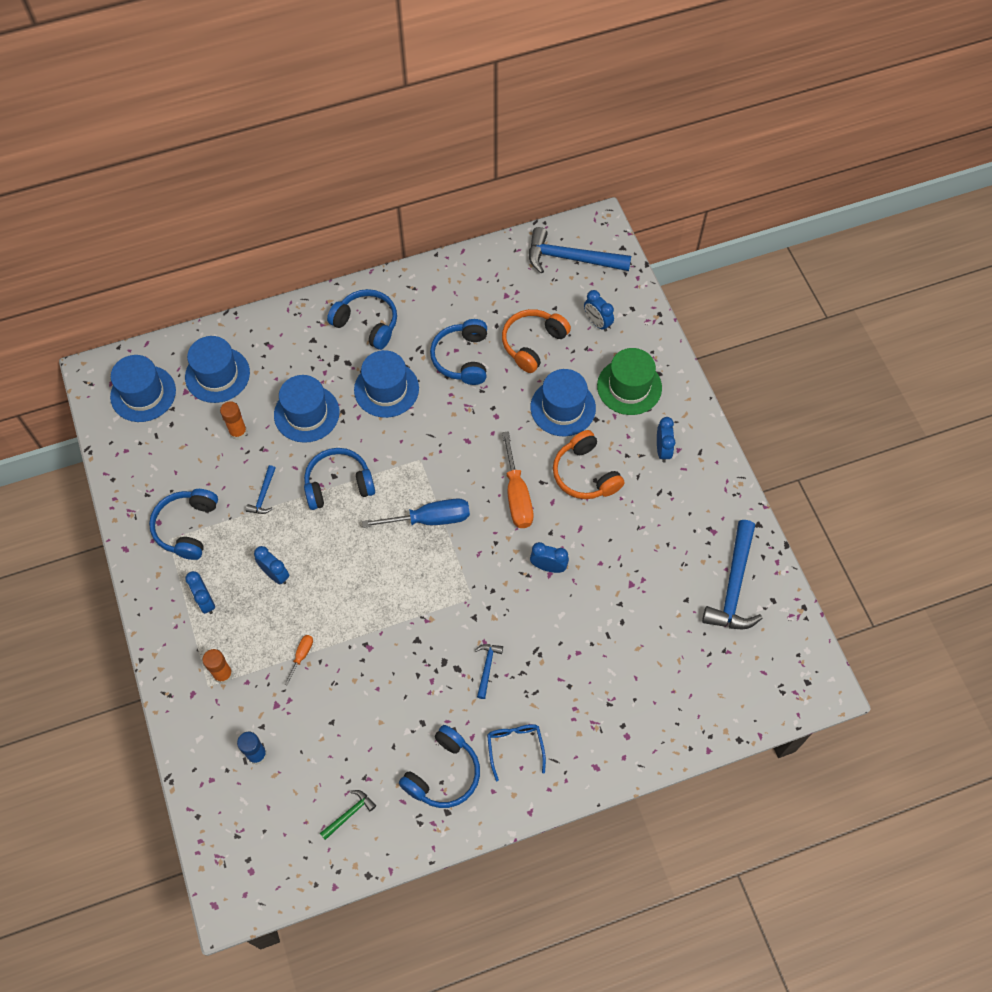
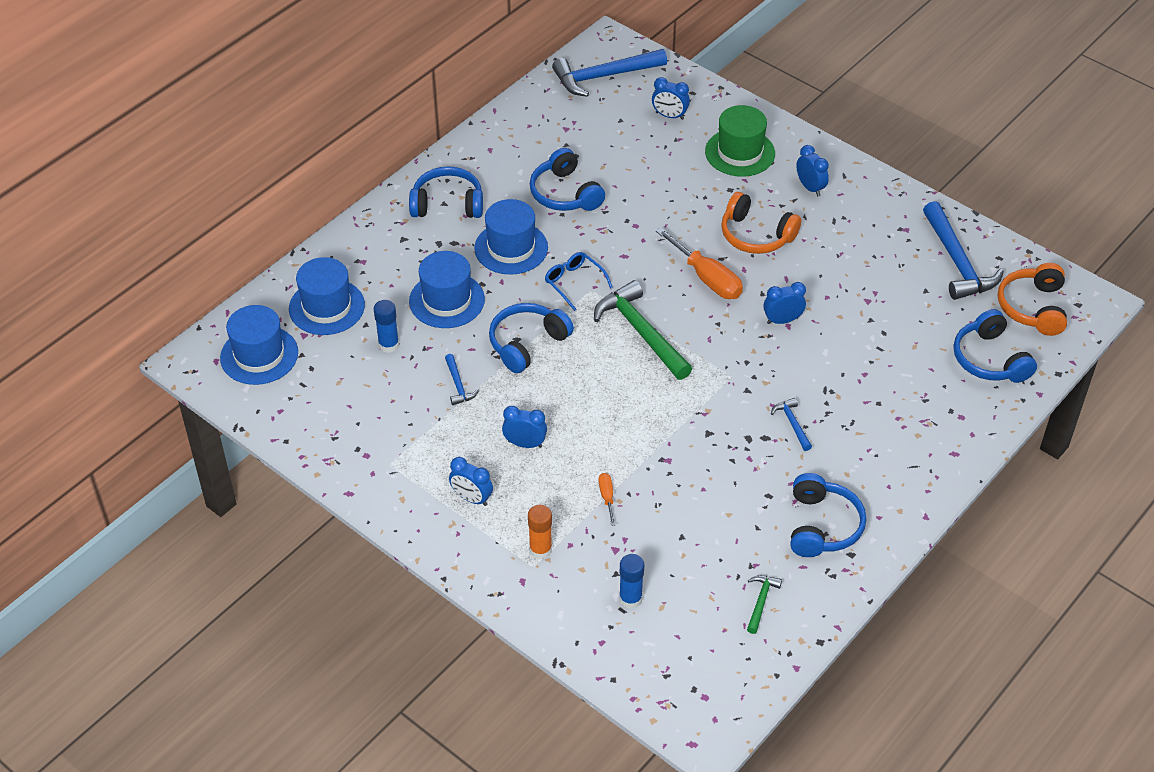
camera: 30 degrees left, 15 degrees down
blue headphones [149,489,218,560] -> blue headphones moved to [954,309,1037,383]
orange glue stick [220,401,247,440] -> blue glue stick [374,300,399,353]
blue screwdriver [362,498,470,528] -> green hammer [594,280,692,380]
blue glasses [487,724,546,781] -> blue glasses moved to [545,252,613,311]
orange headphones [502,309,571,373] -> orange headphones moved to [998,263,1067,336]
blue hat [530,369,596,436] -> none

